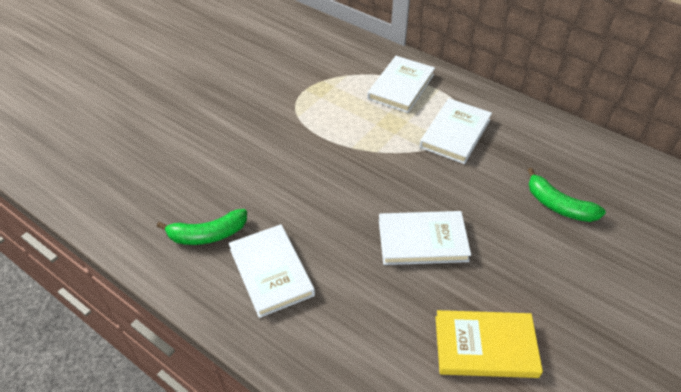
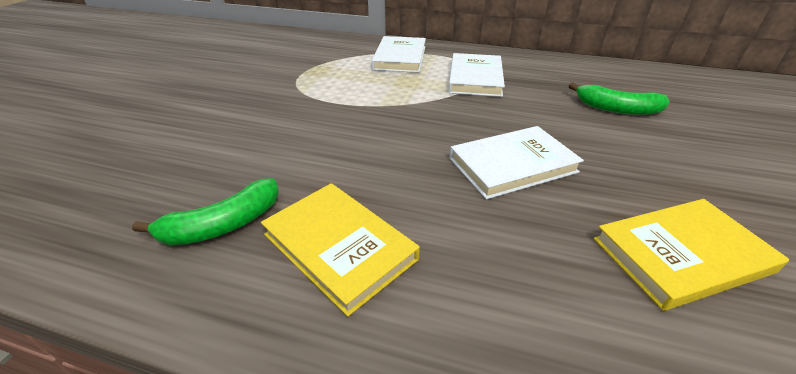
camera: 20 degrees left, 10 degrees down
white book [229,224,315,318] -> yellow book [261,183,420,317]

